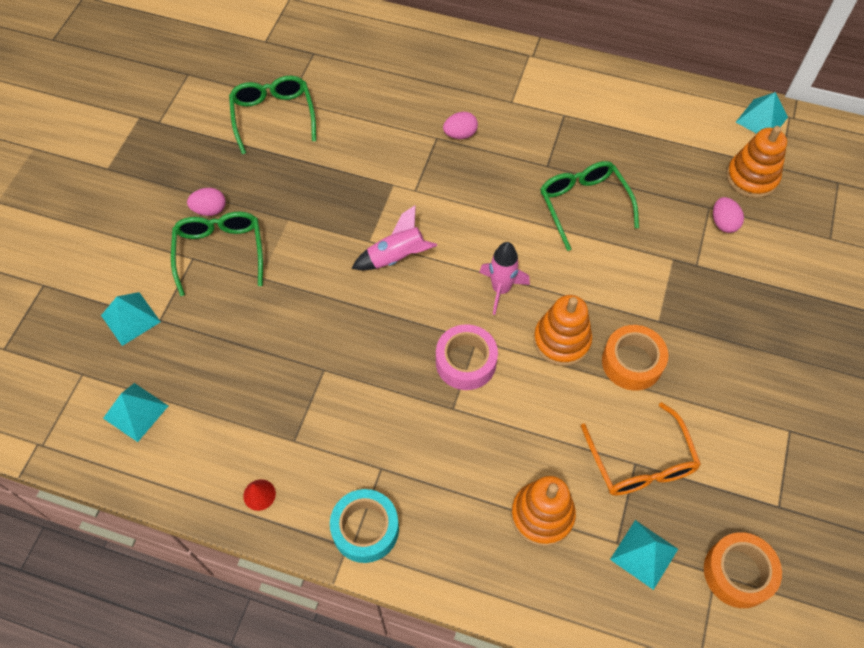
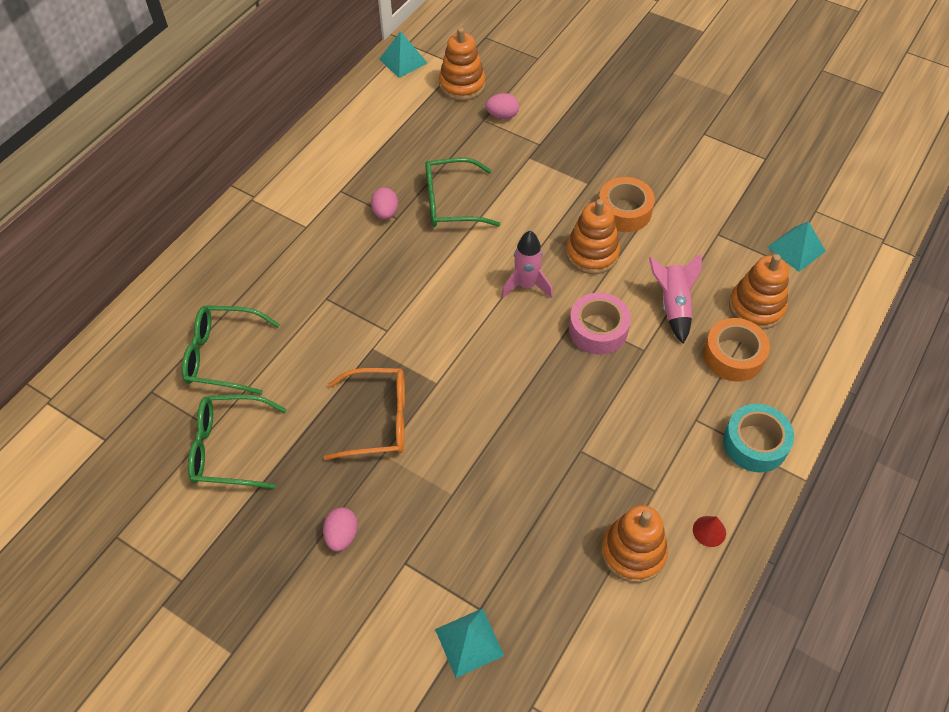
camera: 75 degrees left, 5 degrees down
turquoise pyramid [103,383,168,442] -> none
green glasses [171,212,263,296] -> green glasses moved to [182,305,280,395]
pink rocket [351,205,437,270] -> pink rocket moved to [649,254,702,344]
pink egg [443,112,478,139] -> pink egg moved to [371,187,398,220]
orange glasses [581,402,701,496] -> orange glasses moved to [324,368,405,460]
orange tape [704,532,782,608] -> orange tape moved to [703,318,770,382]
none -> orange stacking toy [601,505,668,583]

